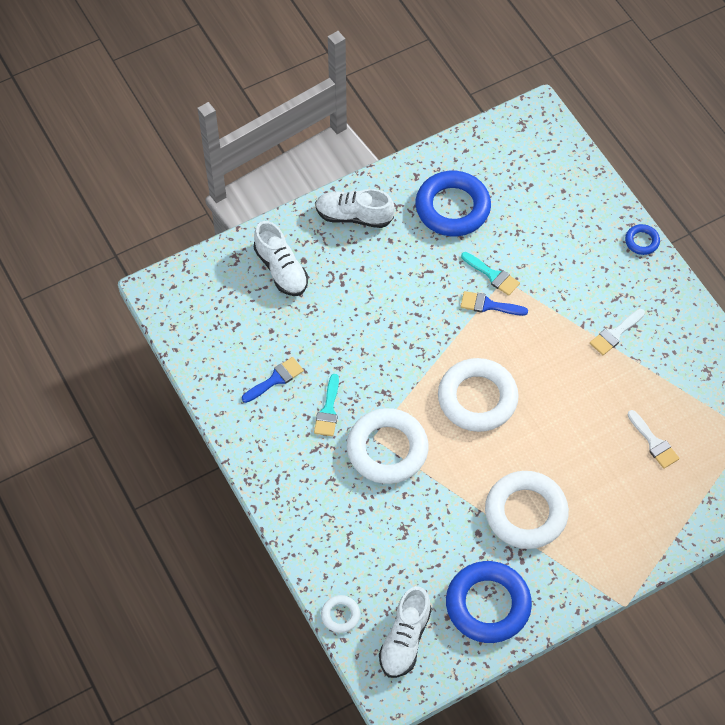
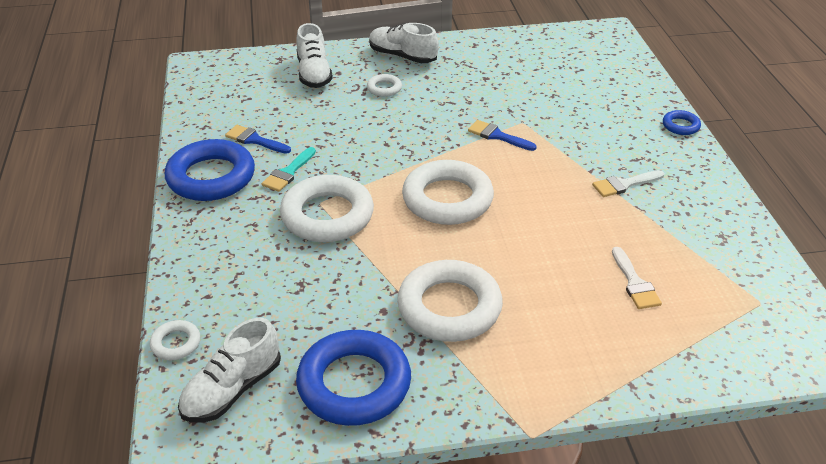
camera: 20 degrees right, 20 degrees down
blue brush [242,357,304,403] -> blue brush turned 135 degrees counterclockwise [225,125,291,154]
blue ring [415,171,491,236] -> blue ring moved to [165,139,255,201]
turquoise brush [461,252,520,296] -> none
none -> white ring [367,74,402,97]

